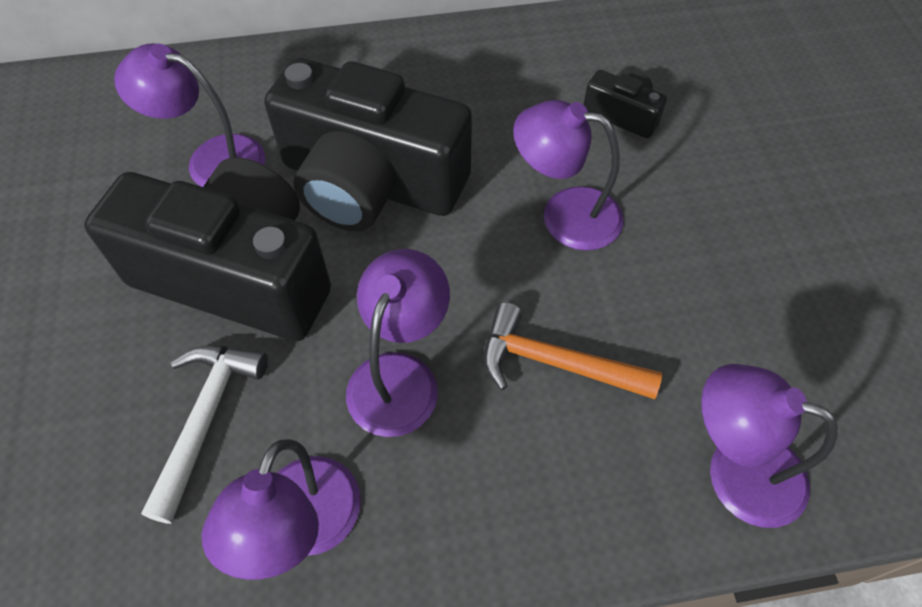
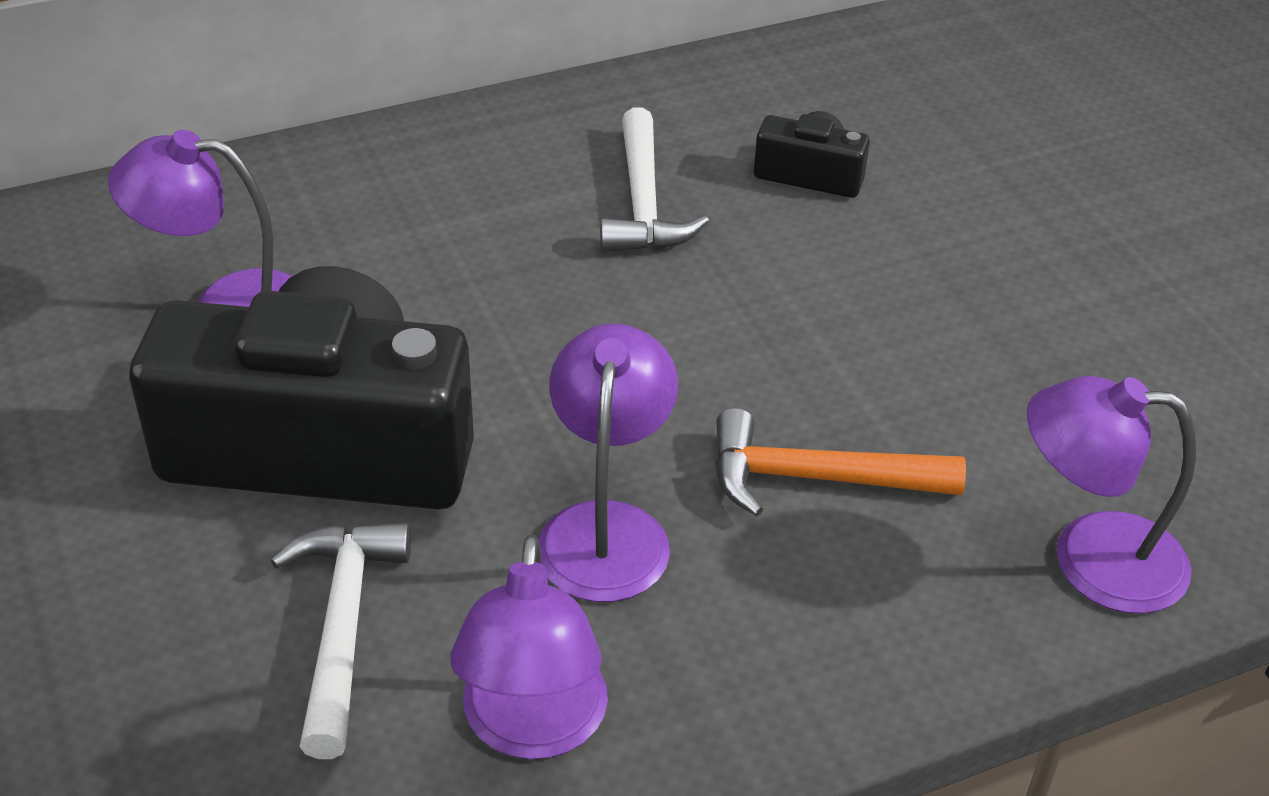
camera: 15 degrees left, 15 degrees down
black camera [264,58,472,232] -> none
purple lamp [513,100,624,251] -> none
none -> white hammer [600,108,709,252]

